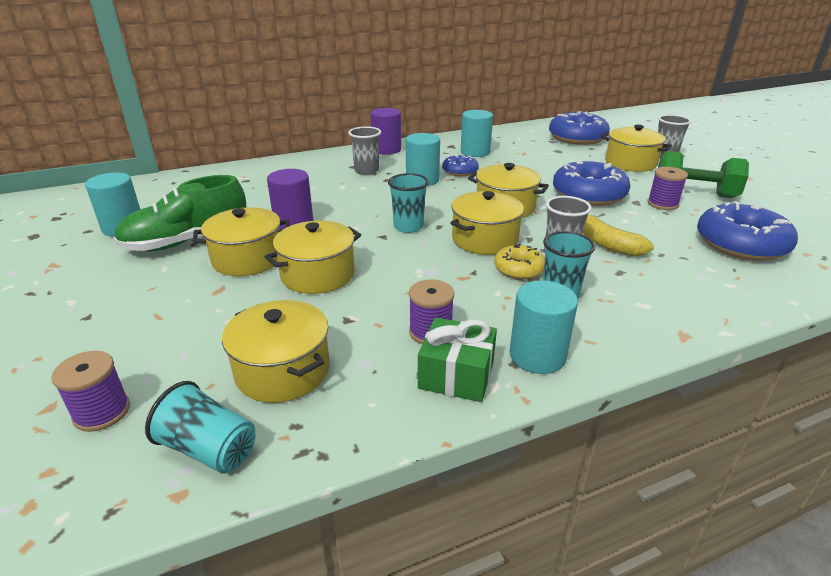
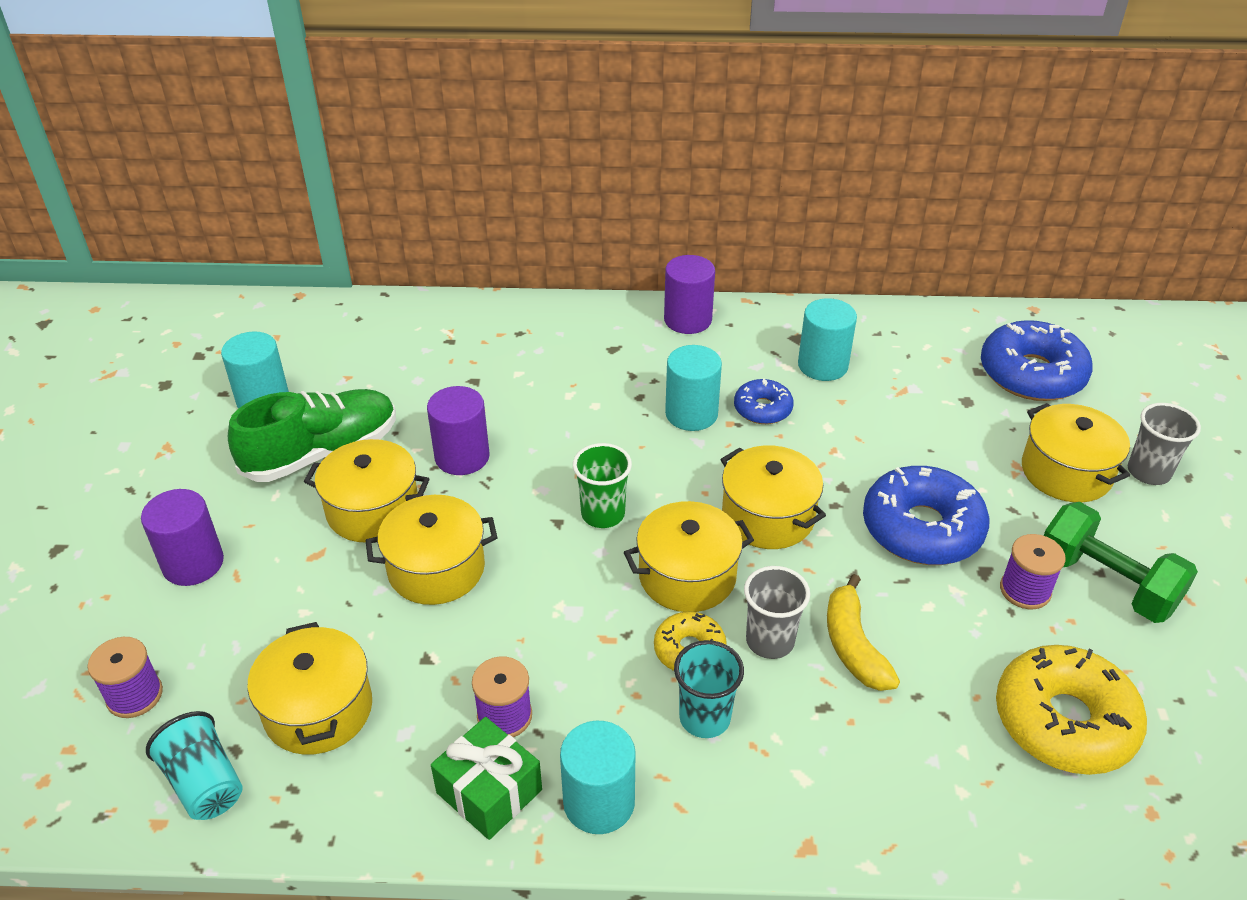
camera: 25 degrees right, 10 degrees up
green shoe [114,175,246,251] -> green shoe turned 150 degrees clockwise [228,389,396,482]
grey cup [348,126,381,175] -> none
turquoise cup [388,173,429,233] -> green cup [573,443,632,528]
blue donut [697,201,798,261] -> yellow donut [996,645,1147,775]
none -> purple cylinder [141,489,224,586]

